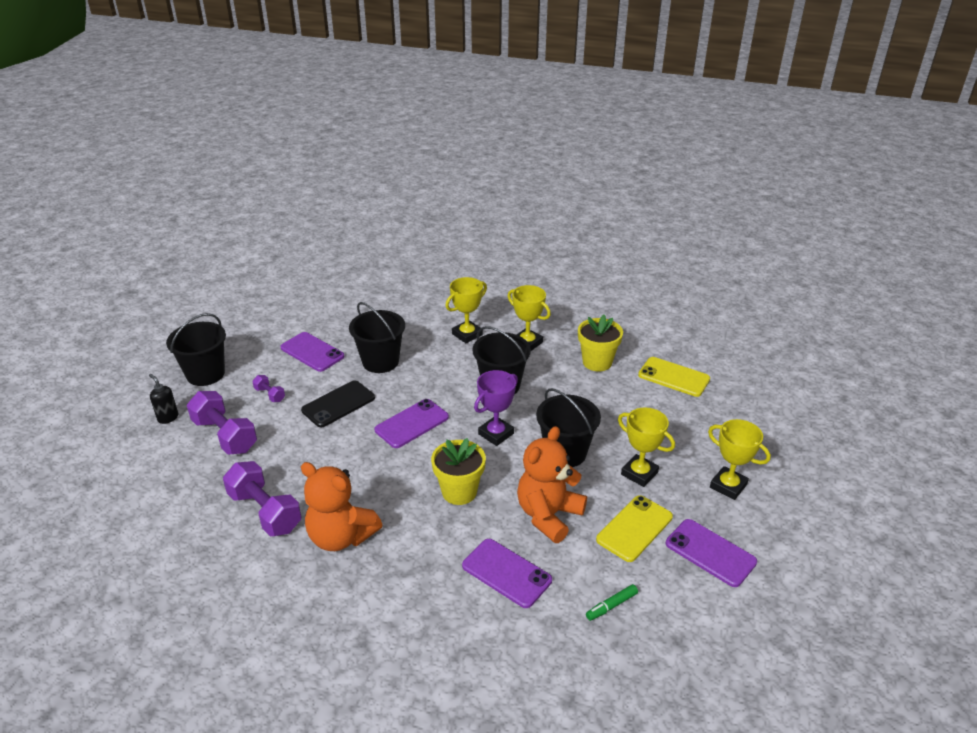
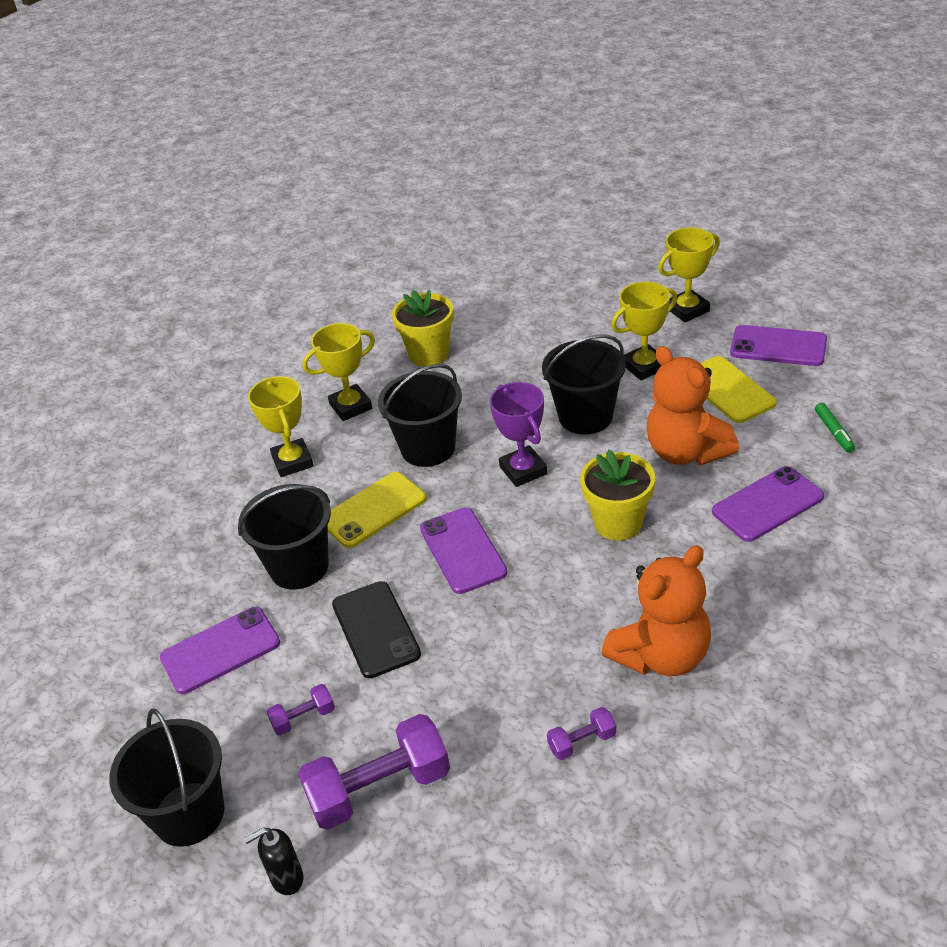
camera: 65 degrees left, 5 degrees up
purple dumbbell [223,461,301,536] -> purple dumbbell [547,707,616,760], size x0.48
yellow phone [638,357,710,397] -> yellow phone moved to [328,472,426,548]
purple phone [666,519,757,587] -> purple phone turned 45 degrees clockwise [730,325,827,366]

